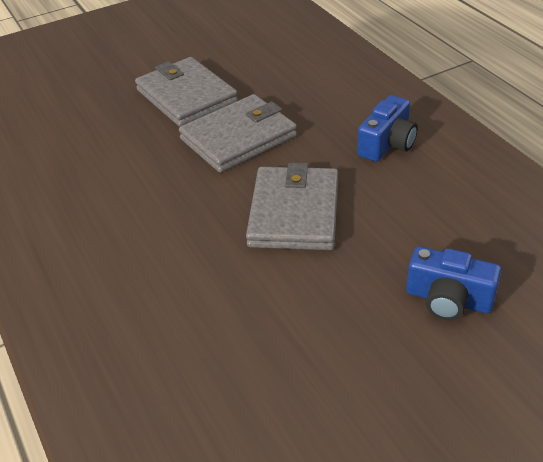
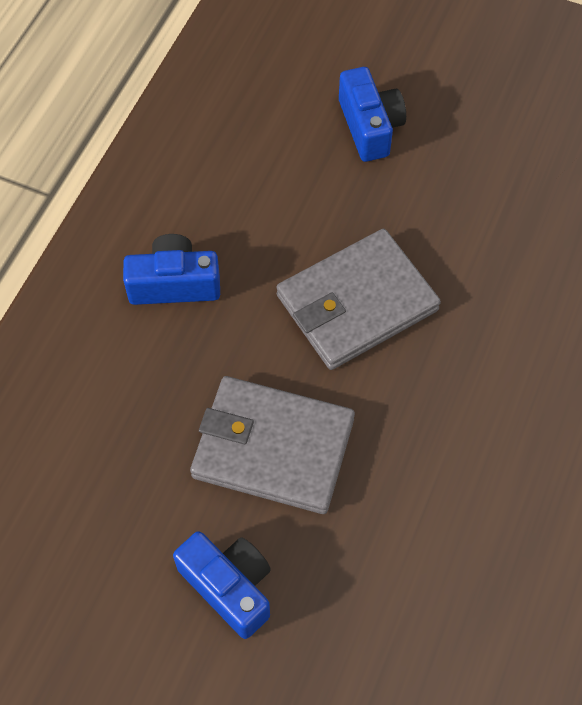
camera: 130 degrees left, 20 degrees up
grey wallet [135,57,238,127] -> blue camera [173,531,271,639]

